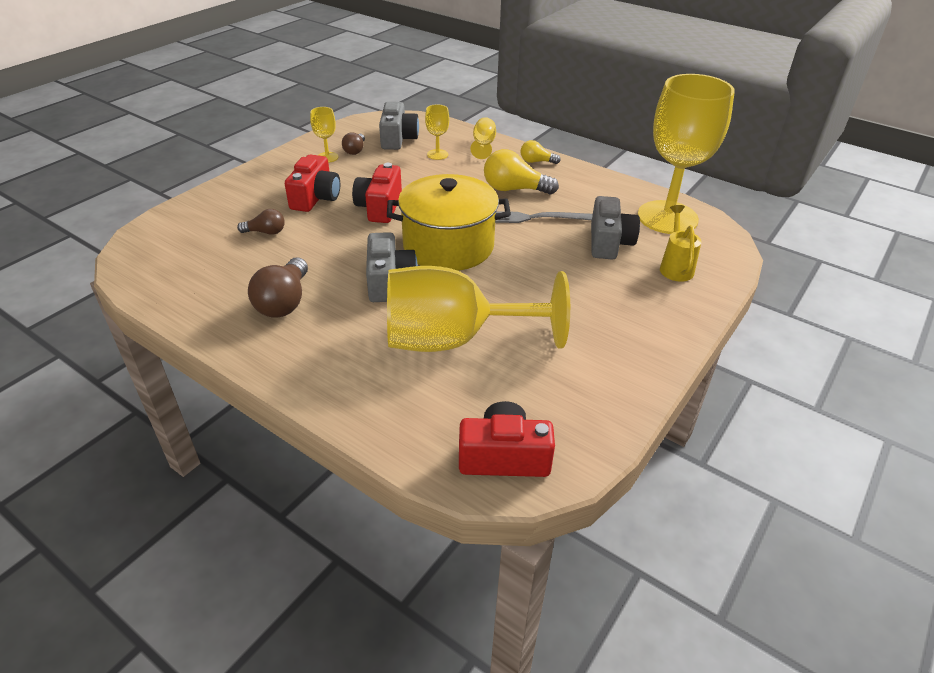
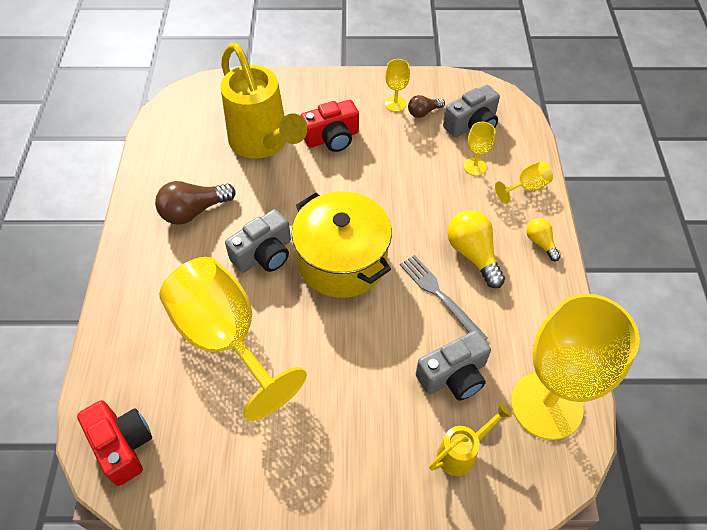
camera: 55 degrees right, 15 degrees up
brown light bulb [237,209,285,235] -> yellow watering can [220,43,307,158]
red camera [352,163,402,223] -> none

